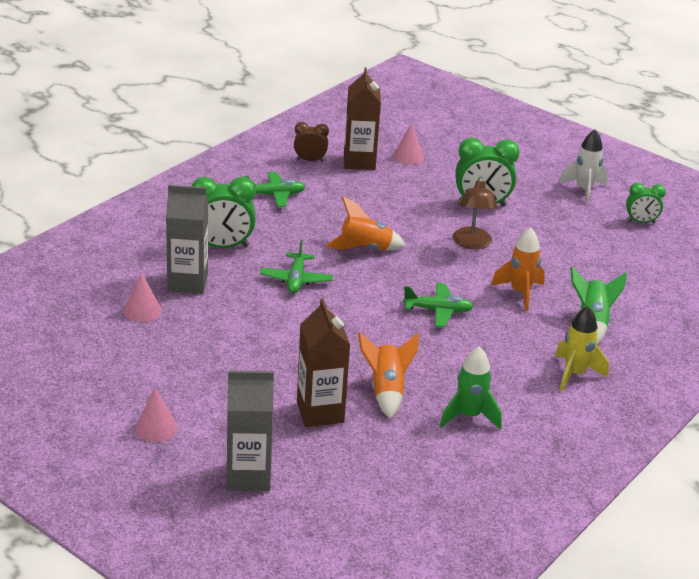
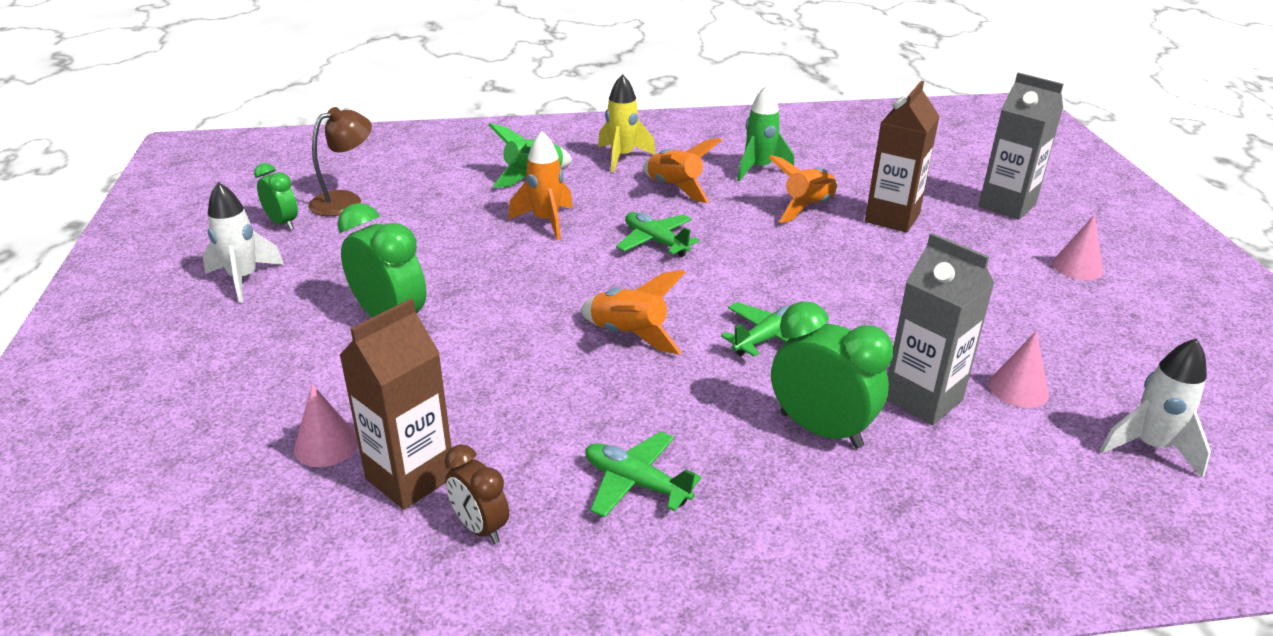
camera: 135 degrees left, 0 degrees up
brown lamp [453,176,497,249] -> brown lamp moved to [308,107,372,216]
none -> orange rocket [643,138,721,203]
none -> white rocket [1100,338,1211,478]

